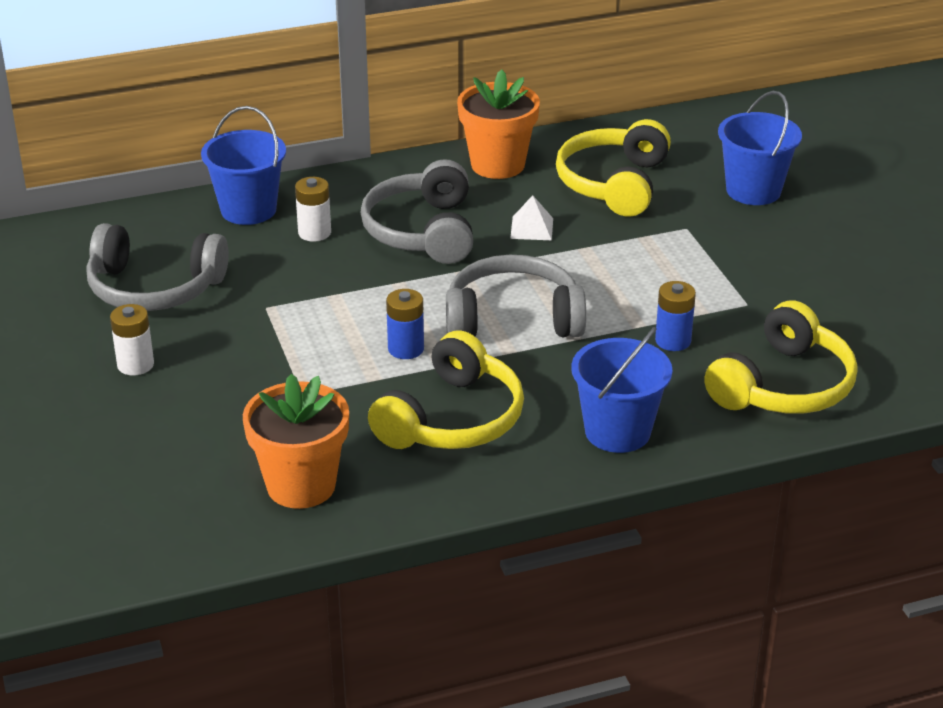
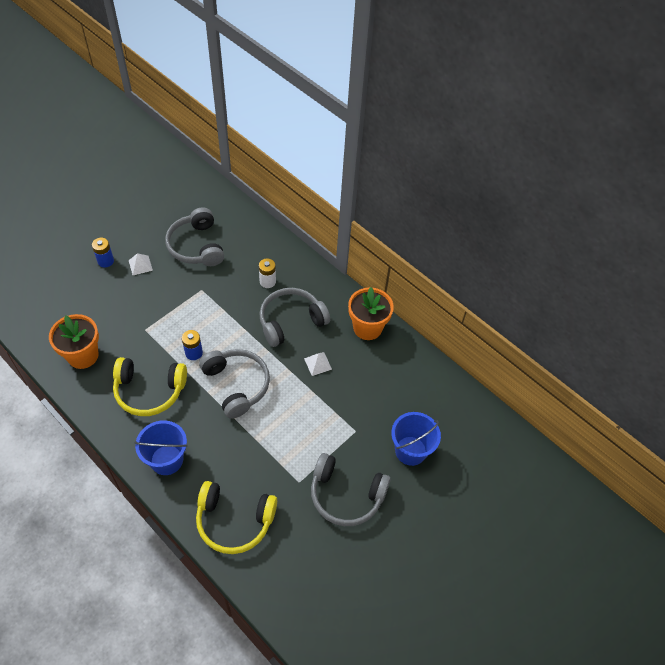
camera: 60 degrees right, 20 degrees up
white battery [110,304,154,375] -> white pyramid [129,253,153,275]
blue bucket [201,106,286,225] -> none
yellow headphones [556,119,671,217] -> none
blue battery [655,281,696,351] -> blue battery moved to [92,238,114,268]
none -> grey headphones [311,453,391,526]

